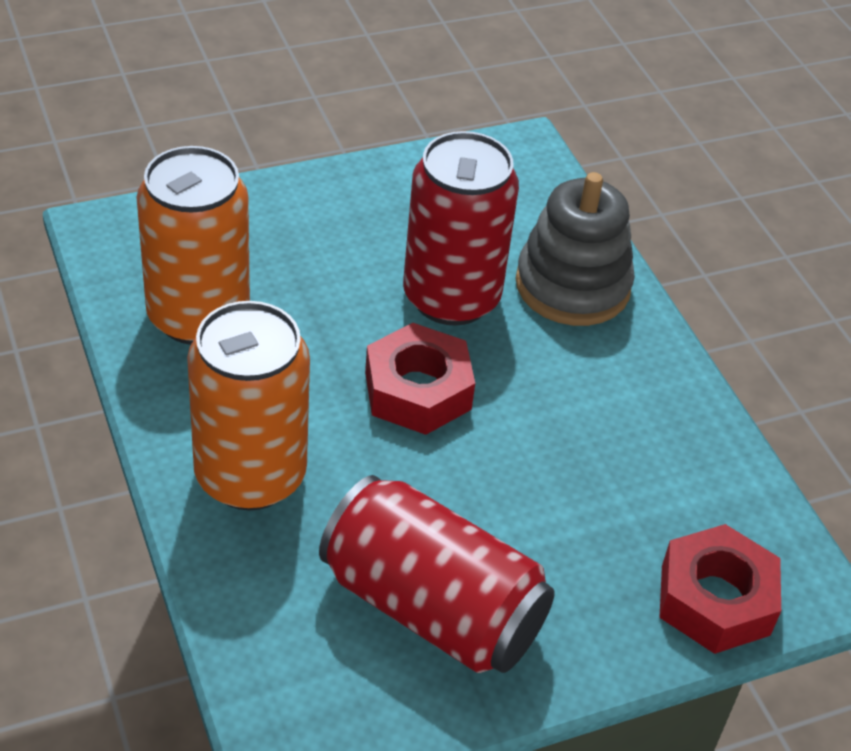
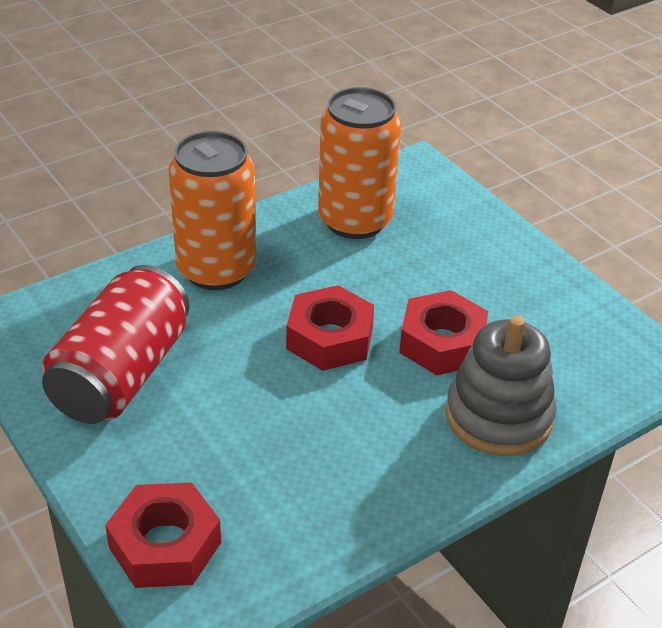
camera: 80 degrees right, 5 degrees down
red can [403,131,519,326] -> red nut [399,290,488,375]

